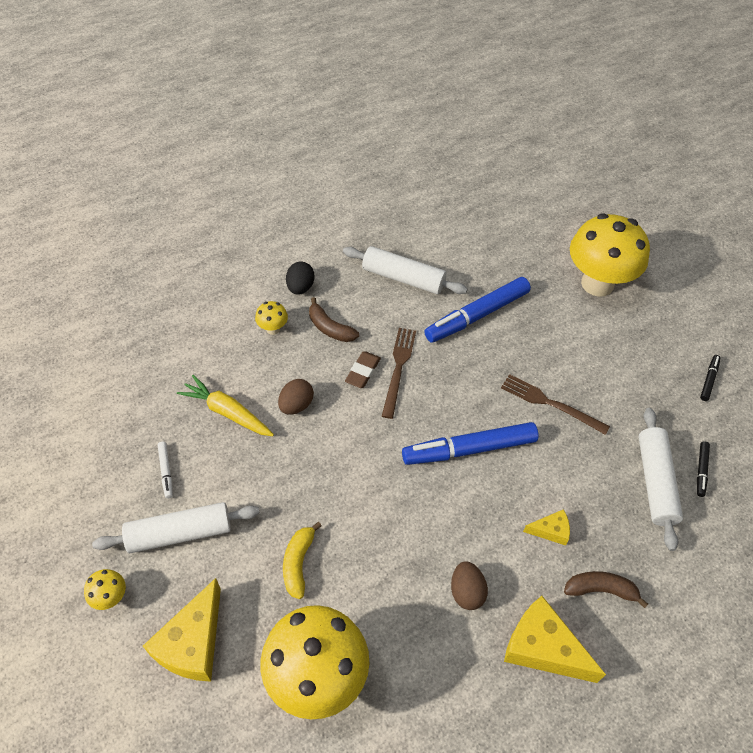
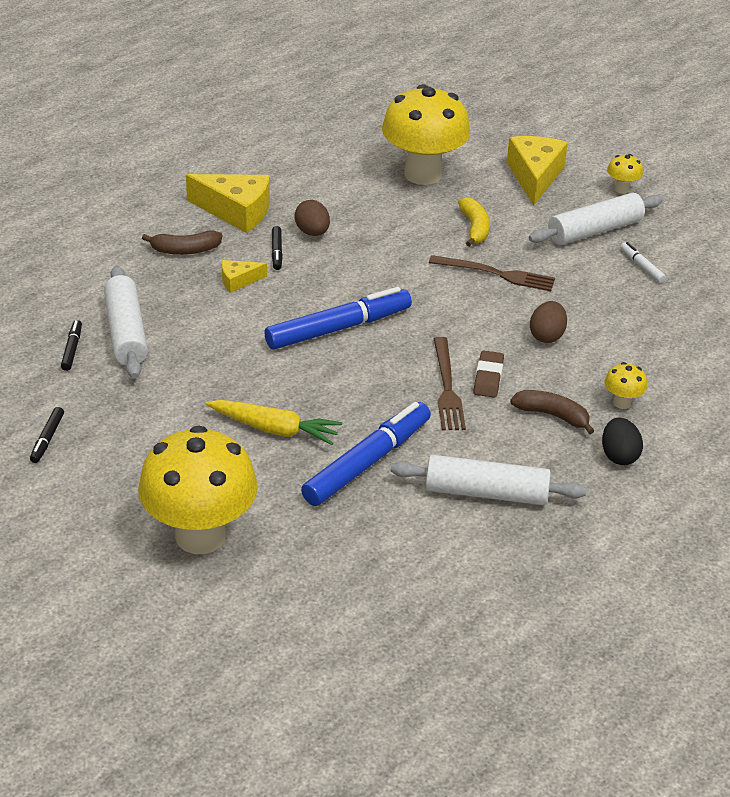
camera: 165 degrees right, 15 degrees down
yellow carrot [177,375,274,436] -> yellow carrot moved to [205,400,342,445]
brown fork [501,374,610,435] -> brown fork moved to [429,255,555,291]
none -> black marker [272,226,283,270]

